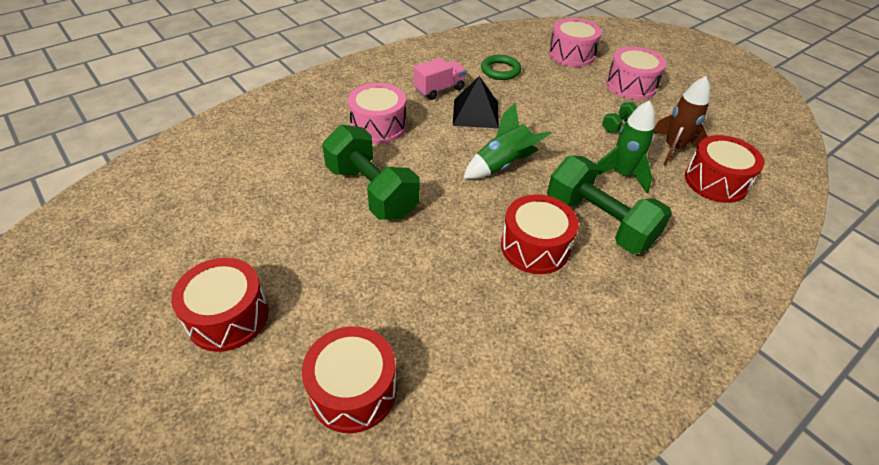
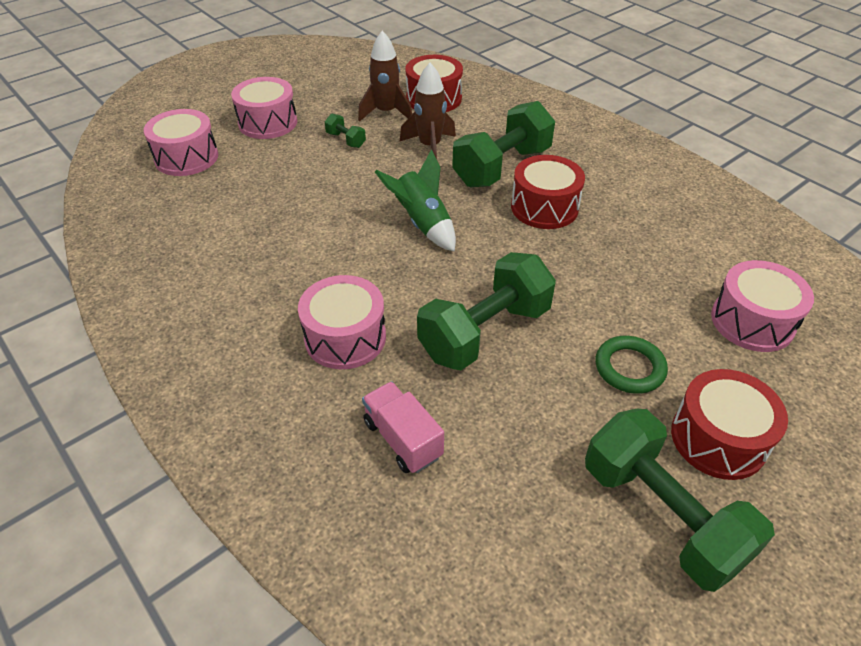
camera: 90 degrees left, 0 degrees up
red drum [302,326,397,433] -> pink drum [711,260,814,352]
pink truck [414,58,466,100] -> pink truck moved to [362,381,444,473]
black pyramid [453,76,499,128] -> none
green ring [481,55,521,80] -> green ring moved to [595,336,668,394]
green rocket [597,100,655,193] -> brown rocket [400,63,456,159]
none -> green dumbbell [585,409,775,592]

